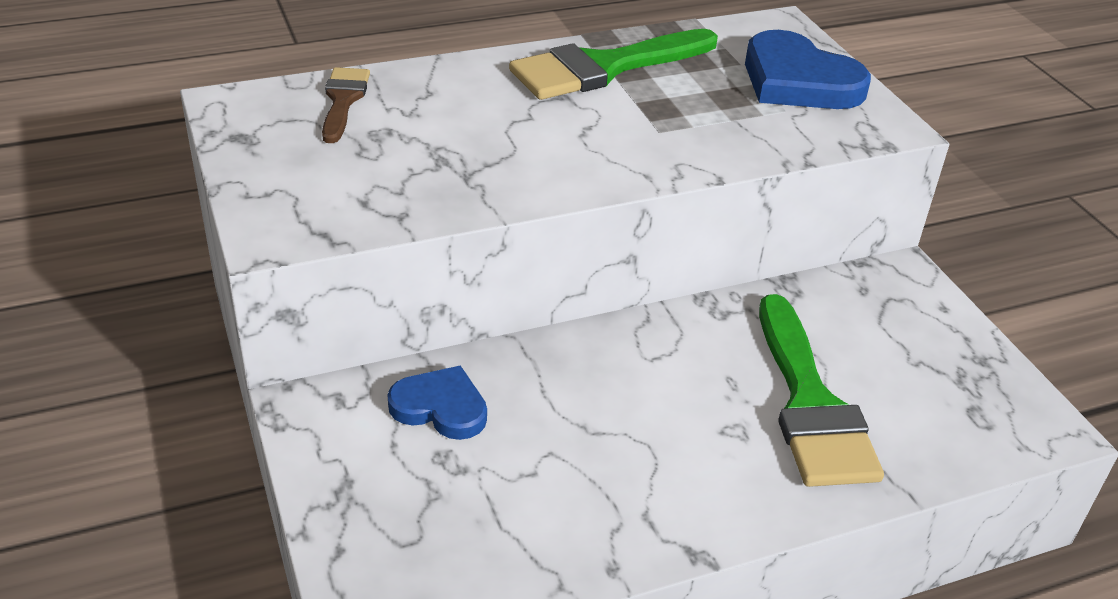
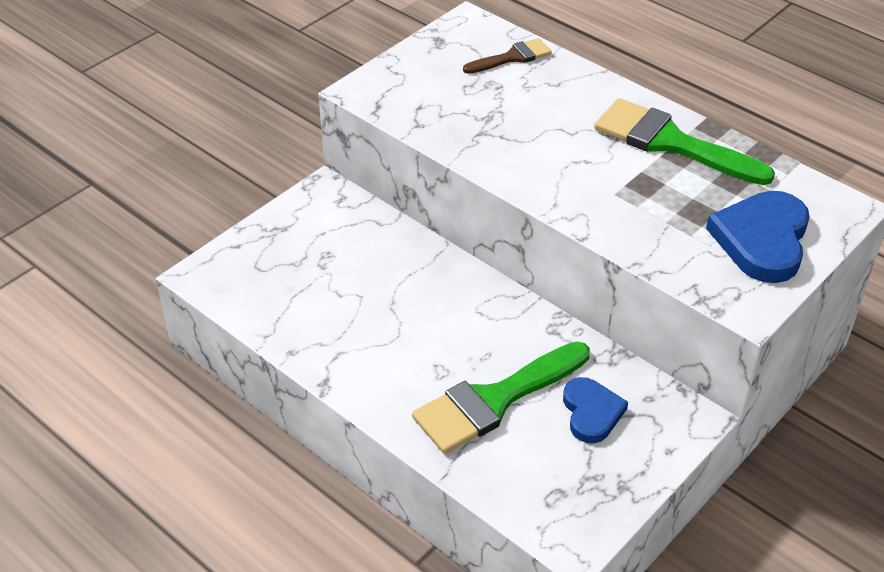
camera: 65 degrees right, 5 degrees up
blue heart [387,365,487,440] -> blue heart moved to [563,377,628,443]

